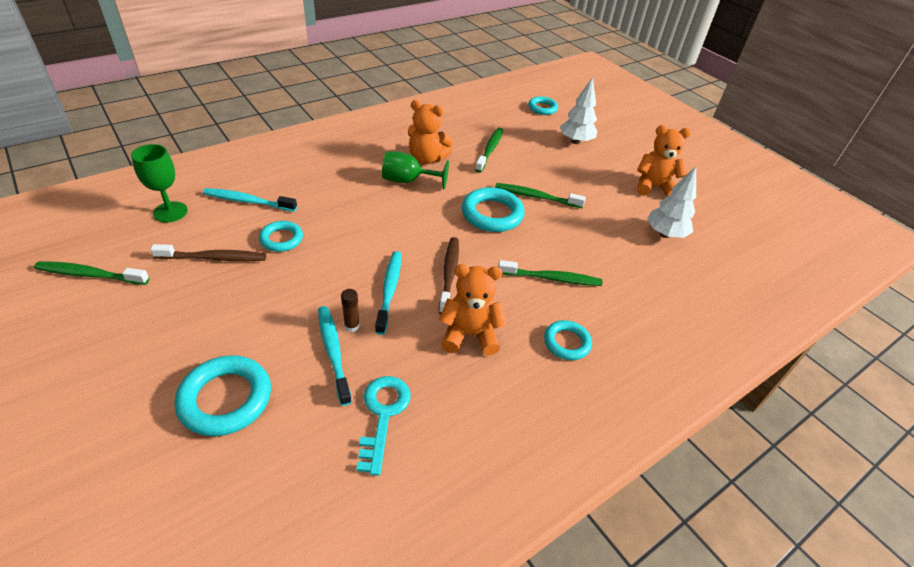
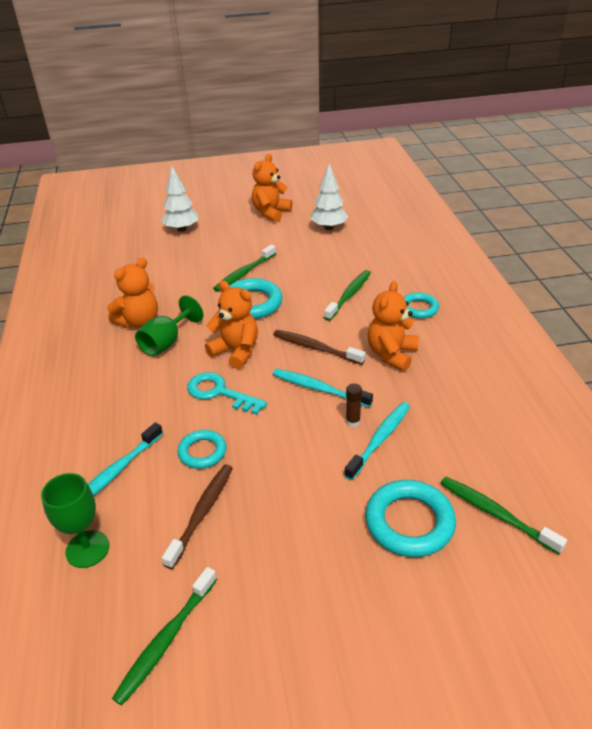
camera: 60 degrees left, 5 degrees down
turquoise toothbrush [318,306,352,406] -> turquoise toothbrush turned 120 degrees clockwise [344,402,410,480]
turquoise key [357,376,411,476] -> turquoise key moved to [187,372,267,415]
green toothbrush [475,128,503,173] -> green toothbrush moved to [440,476,567,554]
turquoise ring [528,96,558,115] -> none
none -> orange teddy bear [205,281,258,369]

